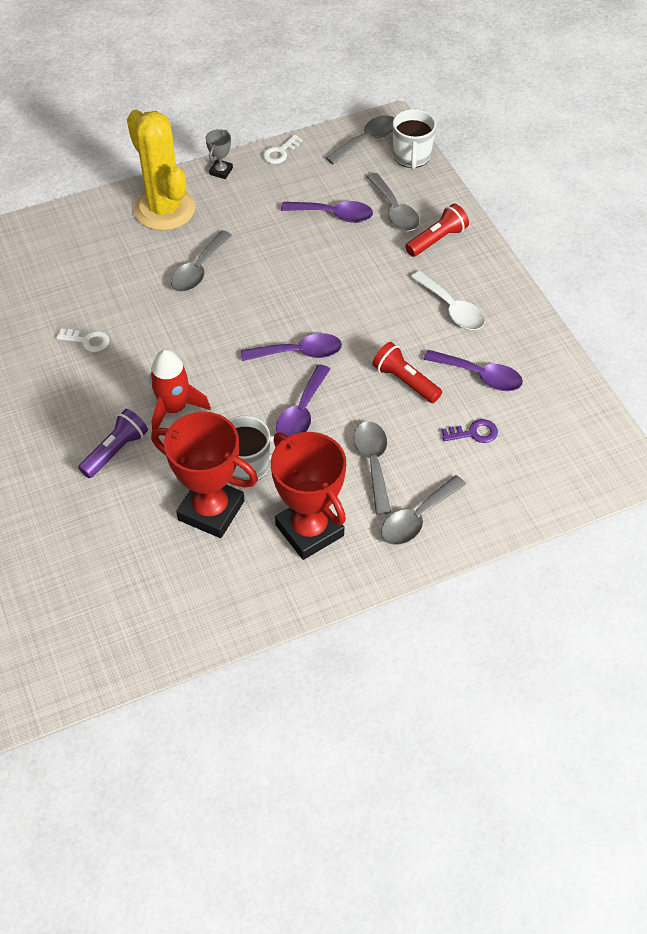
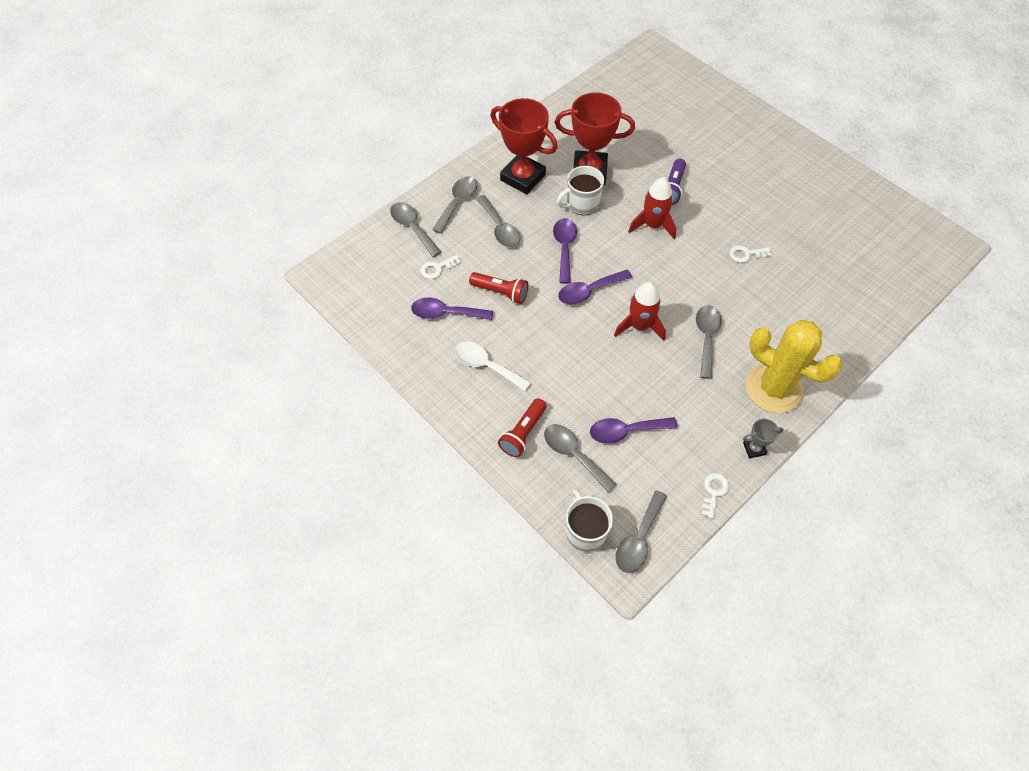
camera: 160 degrees right, 5 degrees up
grey trophy [205,129,233,179] -> grey trophy turned 75 degrees clockwise [743,419,784,458]
purple key [442,419,498,443] -> white key [420,255,461,279]
none -> grey spoon [390,202,441,257]
none -> red rocket [614,282,666,341]

